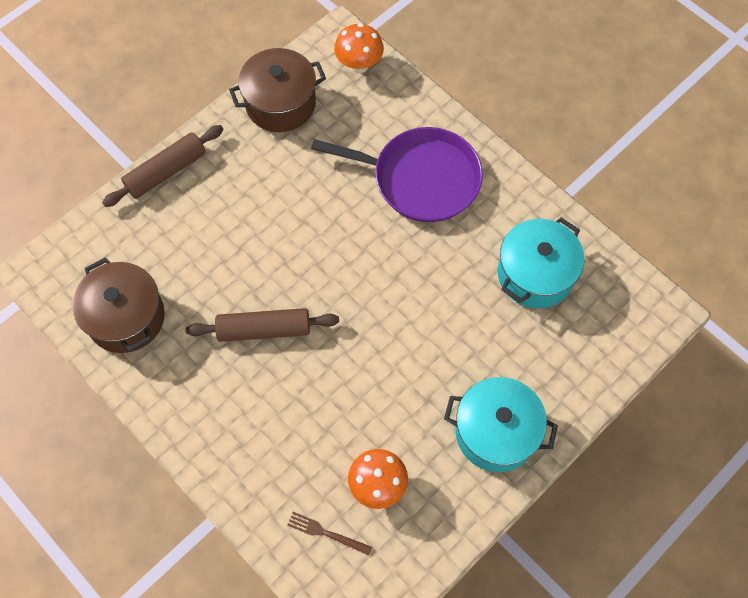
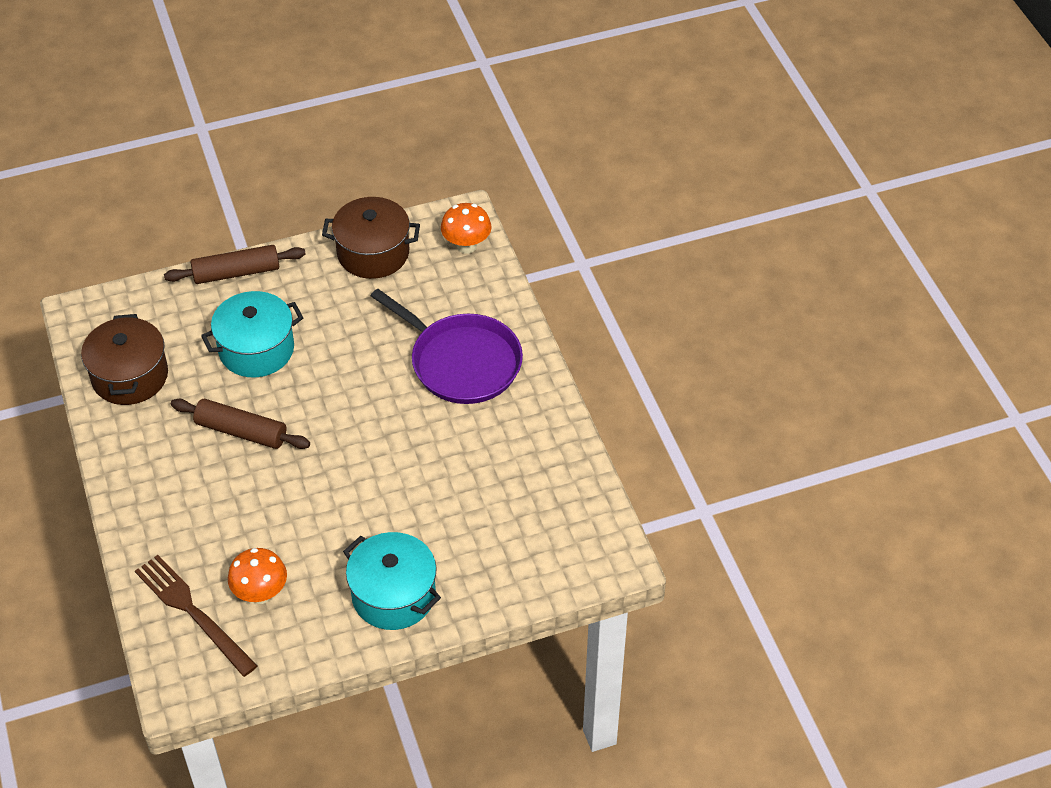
camera: 25 degrees right, 15 degrees down
brown fork [287,512,372,555] -> brown fork [135,555,258,677], size x2.00
turquoise pot [498,217,584,308] -> turquoise pot moved to [201,291,303,378]

